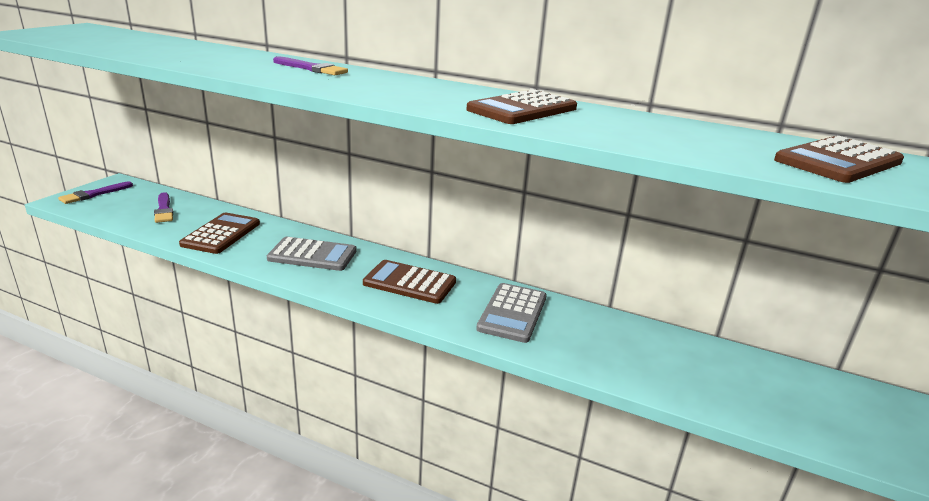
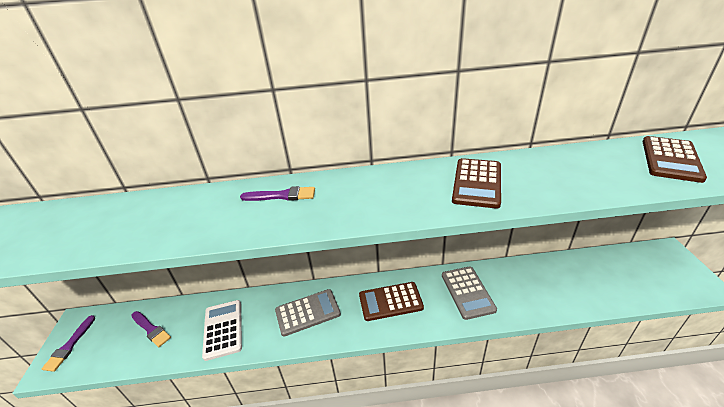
camera: 25 degrees left, 10 degrees up
brown calculator [179,213,260,254] -> white calculator [202,300,242,361]

